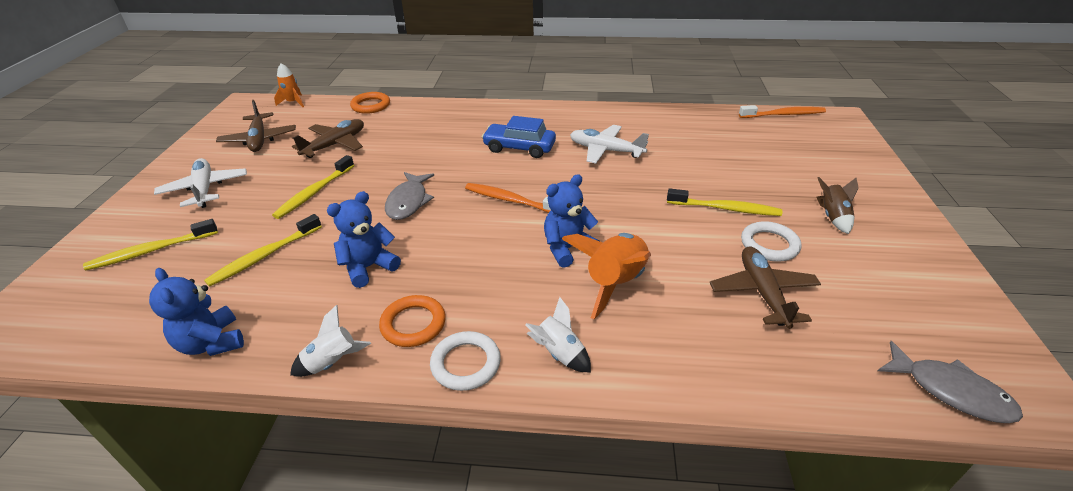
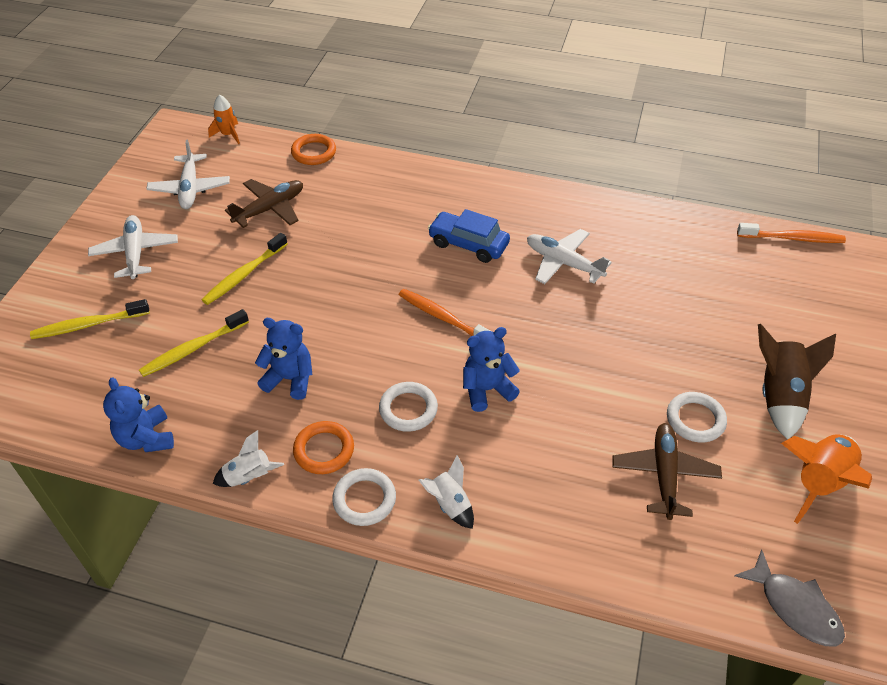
camera: 10 degrees right, 10 degrees up
brown plane [216,100,296,152] -> white plane [146,140,230,209]
blue teddy bear [327,191,401,288] -> blue teddy bear turned 45 degrees clockwise [255,318,312,400]
grey fish [385,172,434,220] -> none
orange rocket [562,233,651,319] -> orange rocket moved to [781,434,872,524]
yellow toothbrush [667,188,782,216] -> none
brown rocket [816,177,859,234] -> brown rocket [758,324,836,440], size x1.70
none -> white ring [379,382,438,432]

